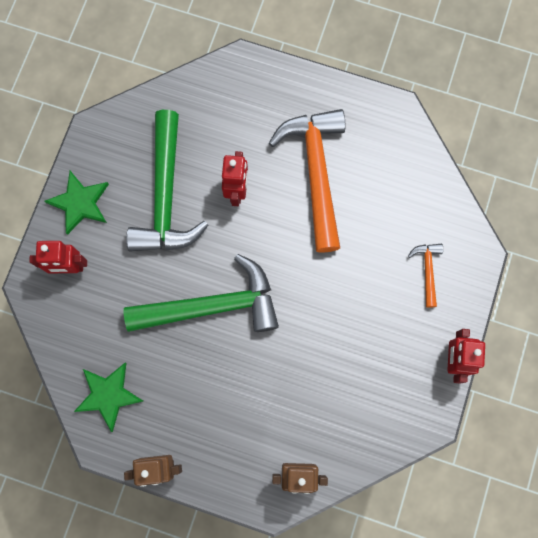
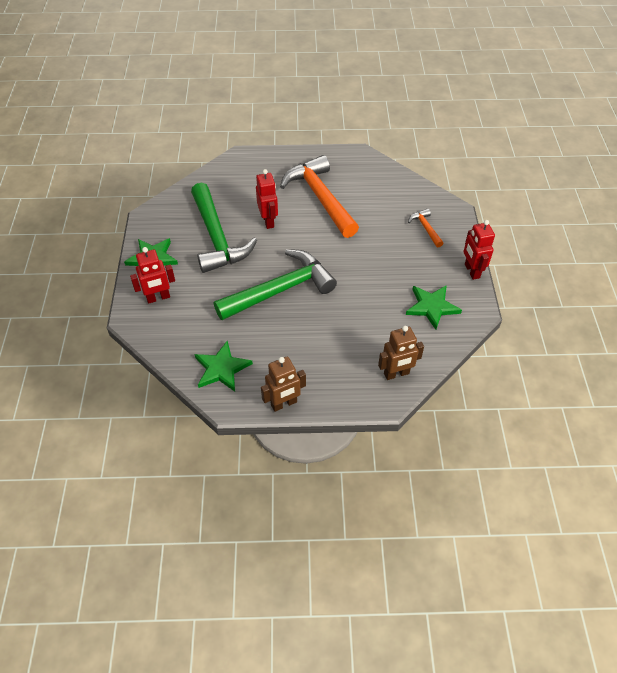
camera: 20 degrees left, 25 degrees down
none -> green star [406,285,462,330]

